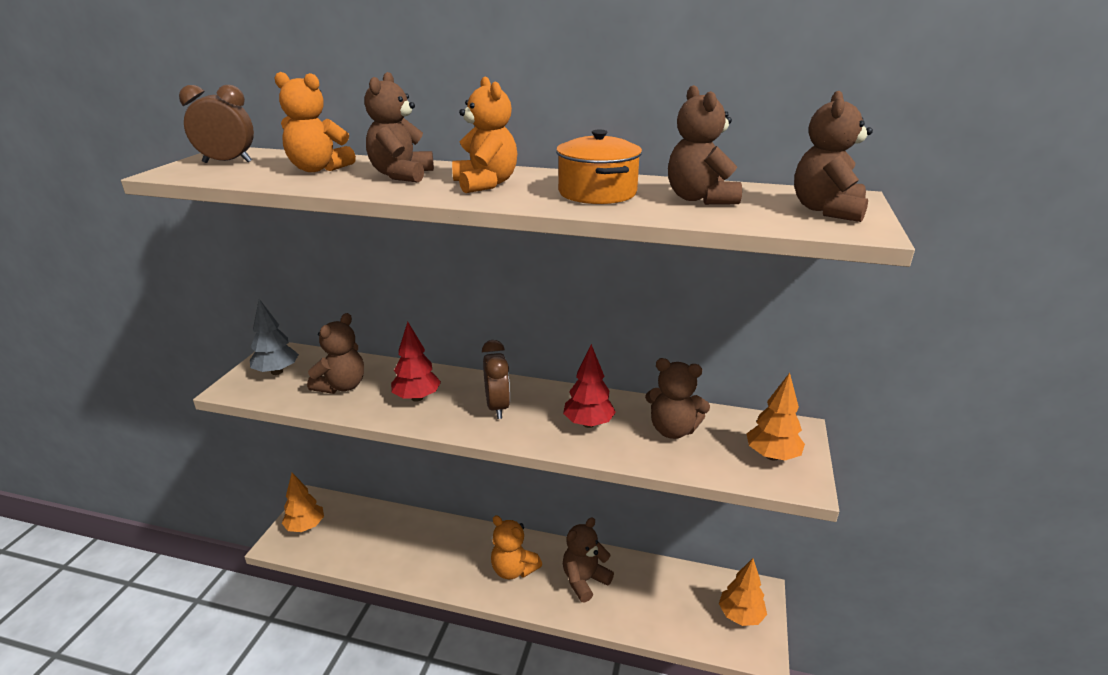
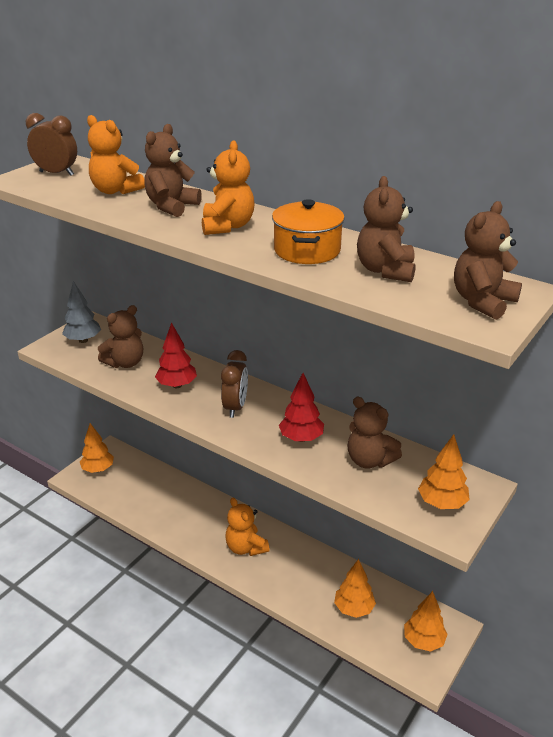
camera: 20 degrees right, 5 degrees up
brown teddy bear [563,517,614,603] -> none
none -> orange tree [334,559,376,618]

